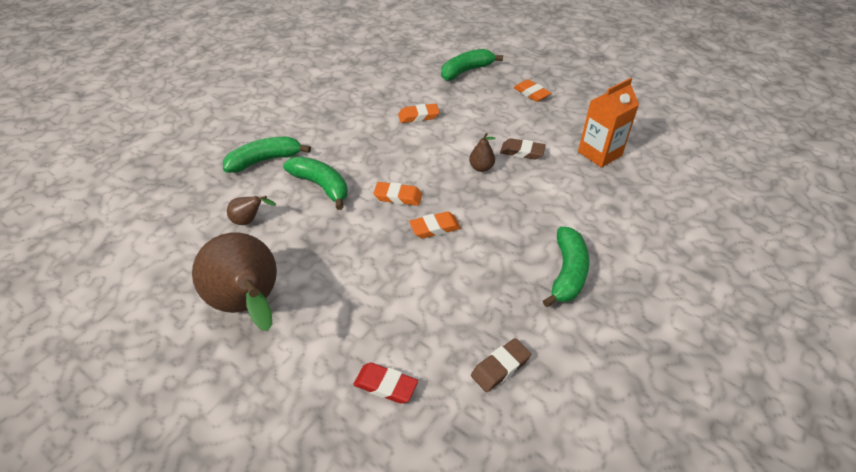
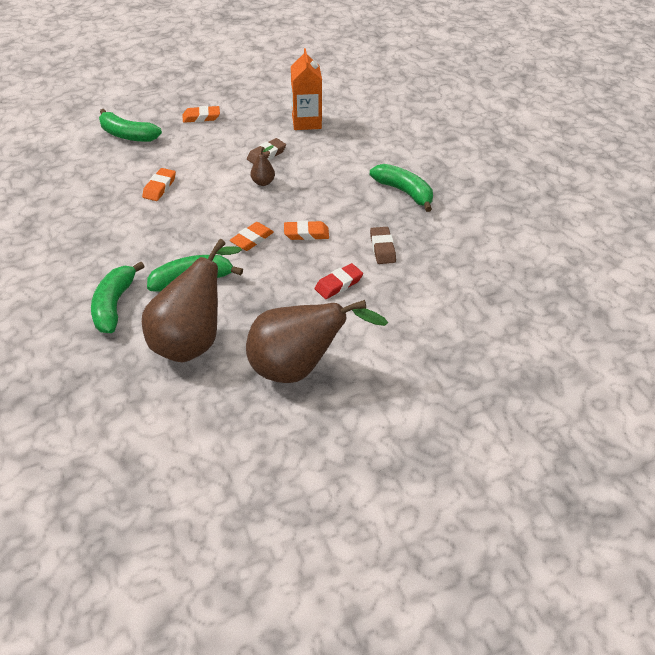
camera: 60 degrees left, 0 degrees up
brown pear [227,196,276,225] -> brown pear [142,239,242,363], size x2.42
red eraser [353,363,418,404] -> red eraser moved to [315,263,363,299]
orange eraser [409,211,461,238] -> orange eraser turned 75 degrees clockwise [284,220,329,240]
green banana [441,49,503,81] -> green banana turned 60 degrees counterclockwise [99,109,162,142]
brown eraser [471,338,531,392] -> brown eraser moved to [370,227,396,264]

